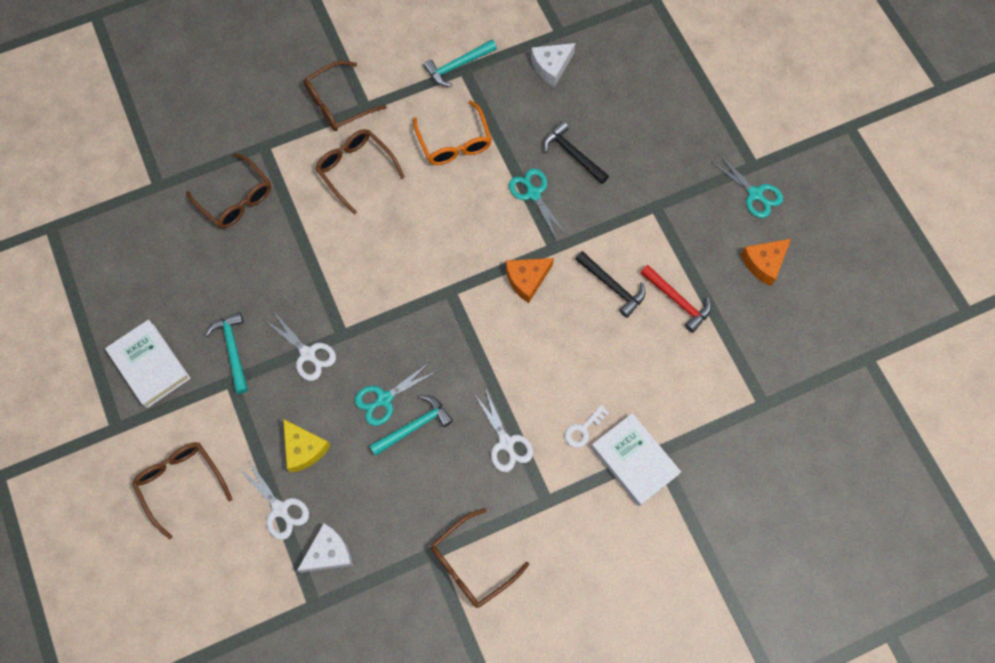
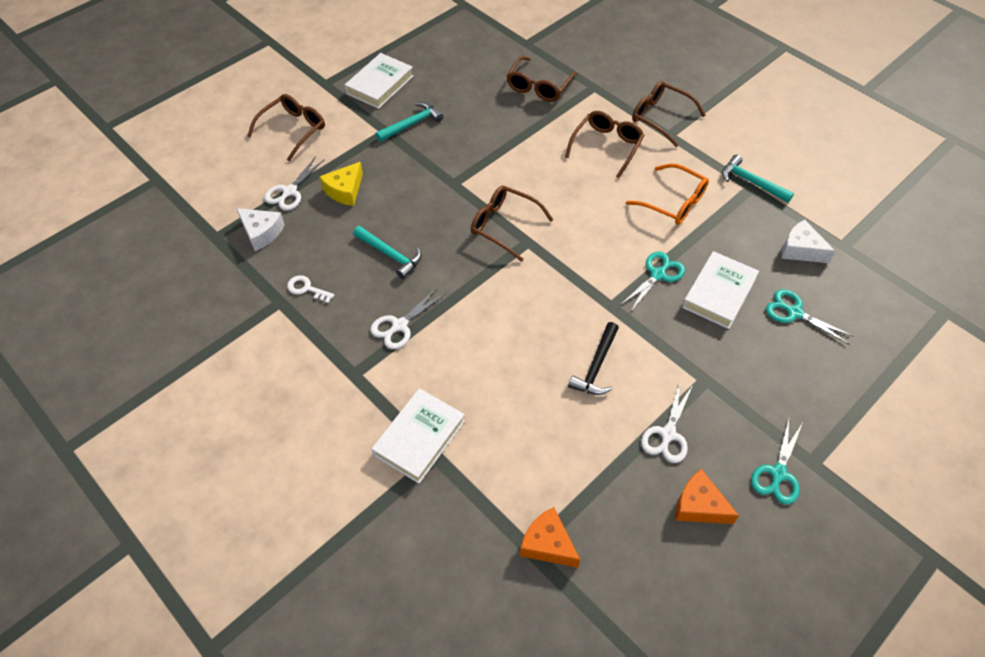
camera: 70 degrees right, 15 degrees down
white scissors [265,311,336,381] -> white scissors moved to [641,382,693,463]
turquoise scissors [355,362,436,426] -> turquoise scissors moved to [766,289,854,344]
orange glasses [413,100,492,165] -> orange glasses turned 105 degrees counterclockwise [626,163,709,225]
brown glasses [431,508,529,608] -> brown glasses moved to [471,186,553,262]
orange cheese [506,258,554,303] -> orange cheese moved to [520,507,580,568]
black hammer [543,121,609,184] -> white book [682,251,759,329]
white key [565,405,609,448] -> white key moved to [287,275,334,303]
red hammer [640,265,711,333] -> none

